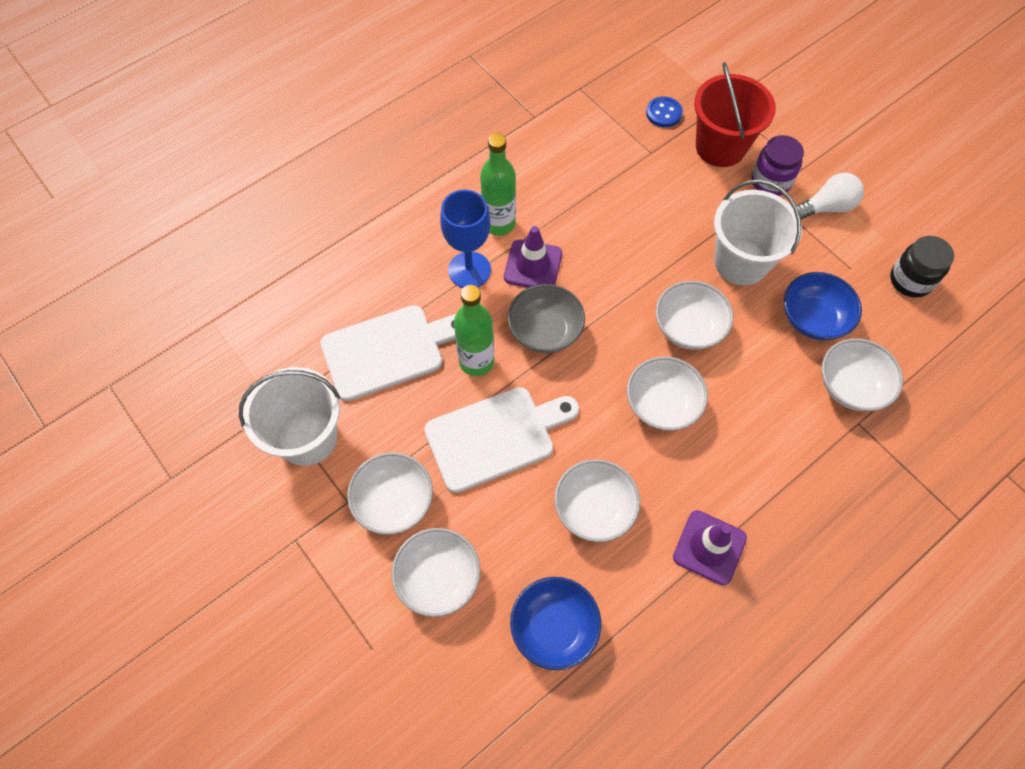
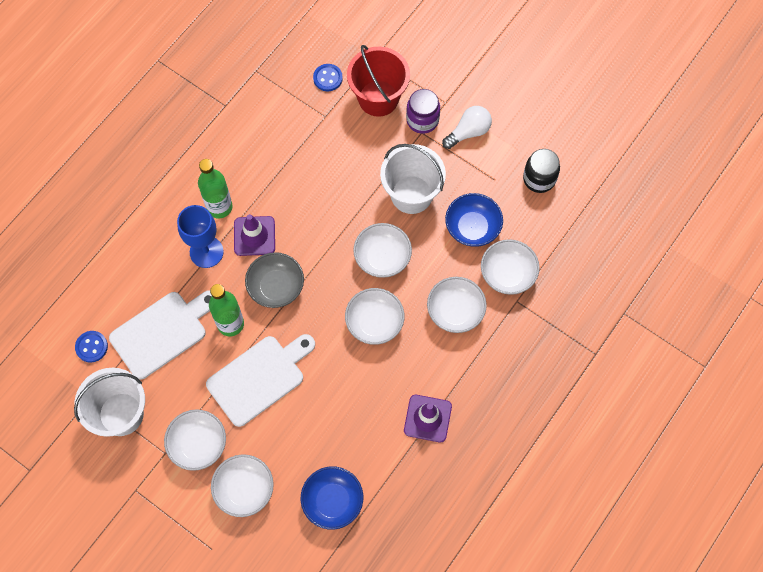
camera: 15 degrees left, 5 degrees up
white bowl [554,459,640,542] -> white bowl moved to [427,277,487,333]
none -> blue button [75,331,108,363]

